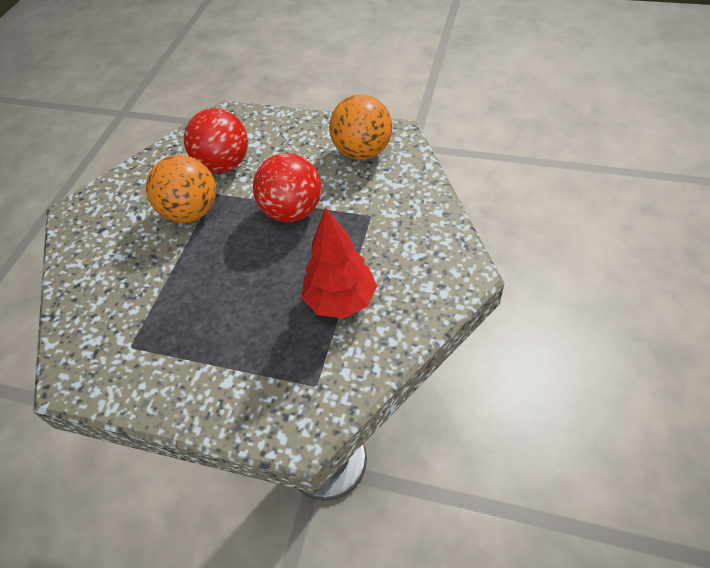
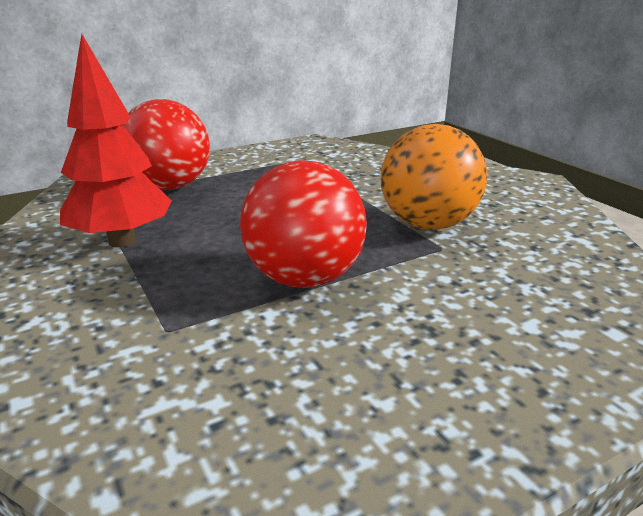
camera: 130 degrees right, 25 degrees down
red ball [184,108,248,173] -> red ball moved to [122,99,210,190]
orange ball [329,94,392,160] -> none

